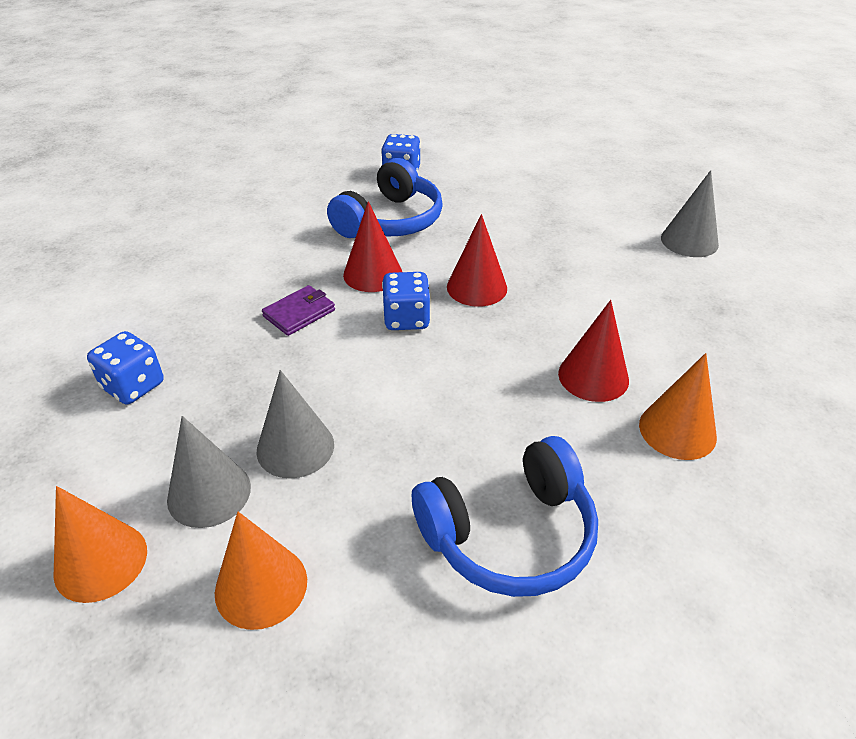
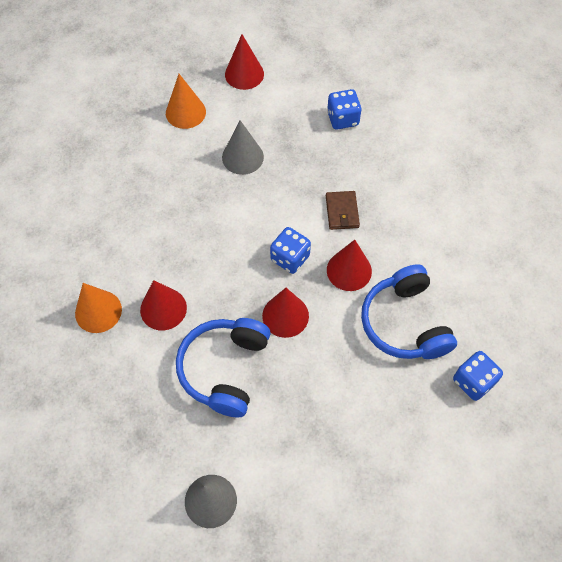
camera: 130 degrees right, 20 degrees up
orange cone [53,486,147,603] -> red cone [225,34,264,90]
grey cone [167,416,251,528] -> none
purple wallet [262,285,335,336] -> brown wallet [326,191,360,230]
blue headphones [412,436,598,597] -> blue headphones moved to [176,318,271,417]

